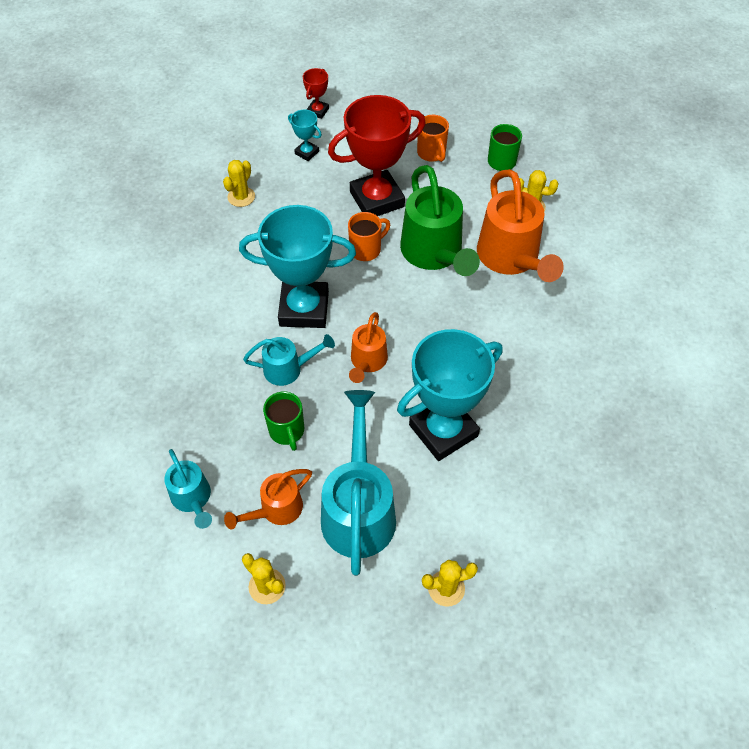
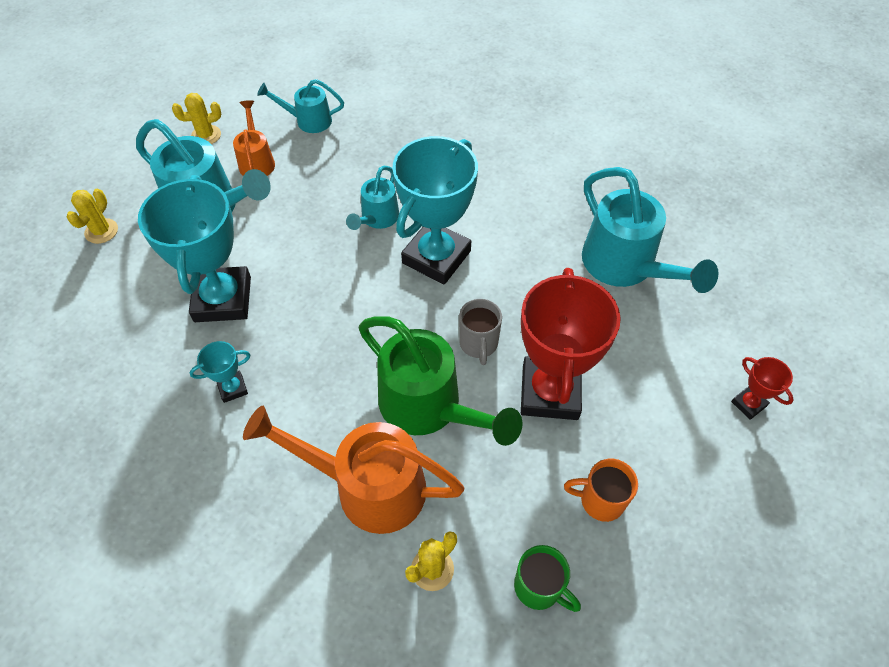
camera: 120 degrees right, 0 degrees up
yellow cactus [223,160,255,207] -> turquoise watering can [582,167,719,293]
green mug [263,392,304,451] -> none
turquoise trophy [288,110,322,161] -> turquoise trophy moved to [189,341,250,403]
orange mug [348,212,390,261] -> grey mug [459,299,502,365]
orange watering can [349,312,388,383] -> none
green watering can [400,165,480,276] -> green watering can turned 150 degrees counterclockwise [359,316,523,446]

